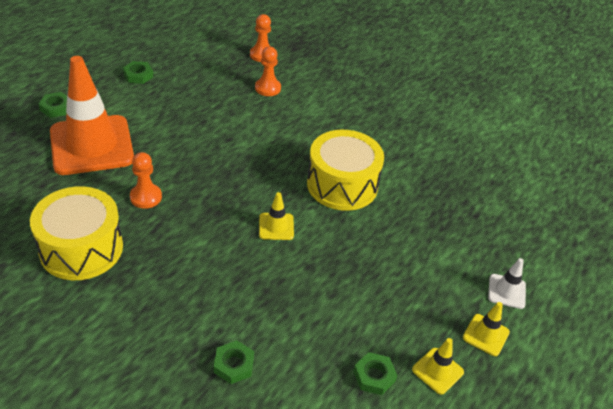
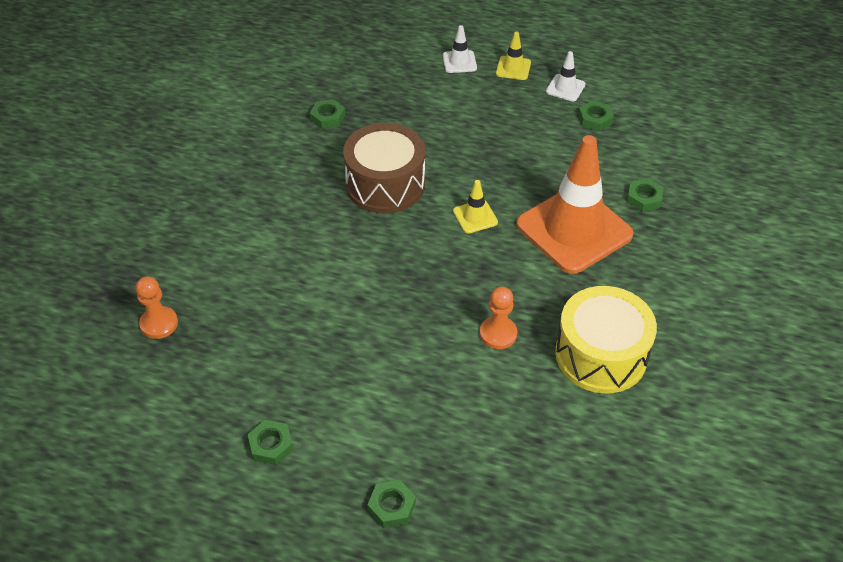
camera: 105 degrees left, 5 degrees up
orange traffic cone [50,56,134,175] -> orange traffic cone moved to [516,135,634,274]
orange pawn [255,47,281,96] -> none
yellow drum [307,130,384,211] -> brown drum [343,123,425,213]
yellow traffic cone [412,338,464,395] -> white traffic cone [546,51,586,102]
none -> green nut [310,99,345,129]

